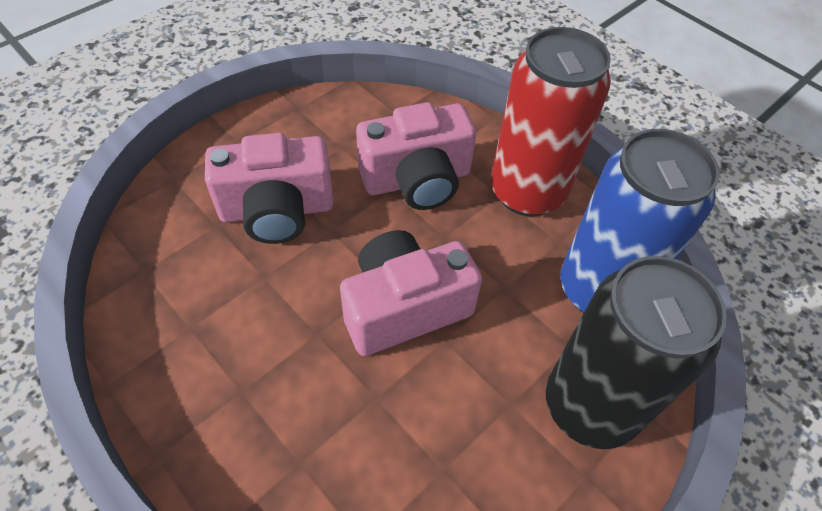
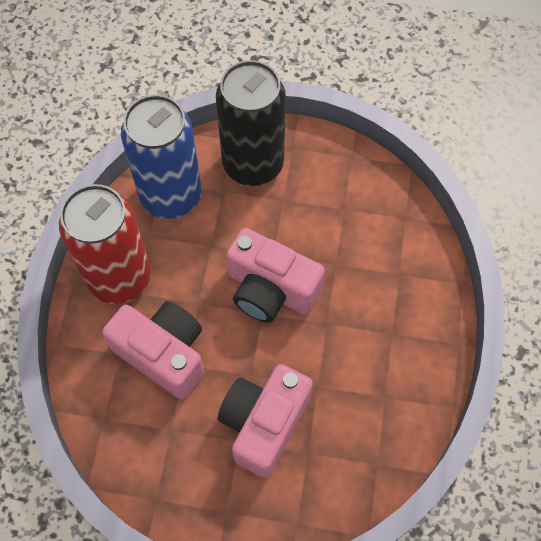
camera: 125 degrees left, 10 degrees up
pink camera [205,133,334,244] -> pink camera turned 105 degrees counterclockwise [218,364,313,478]

